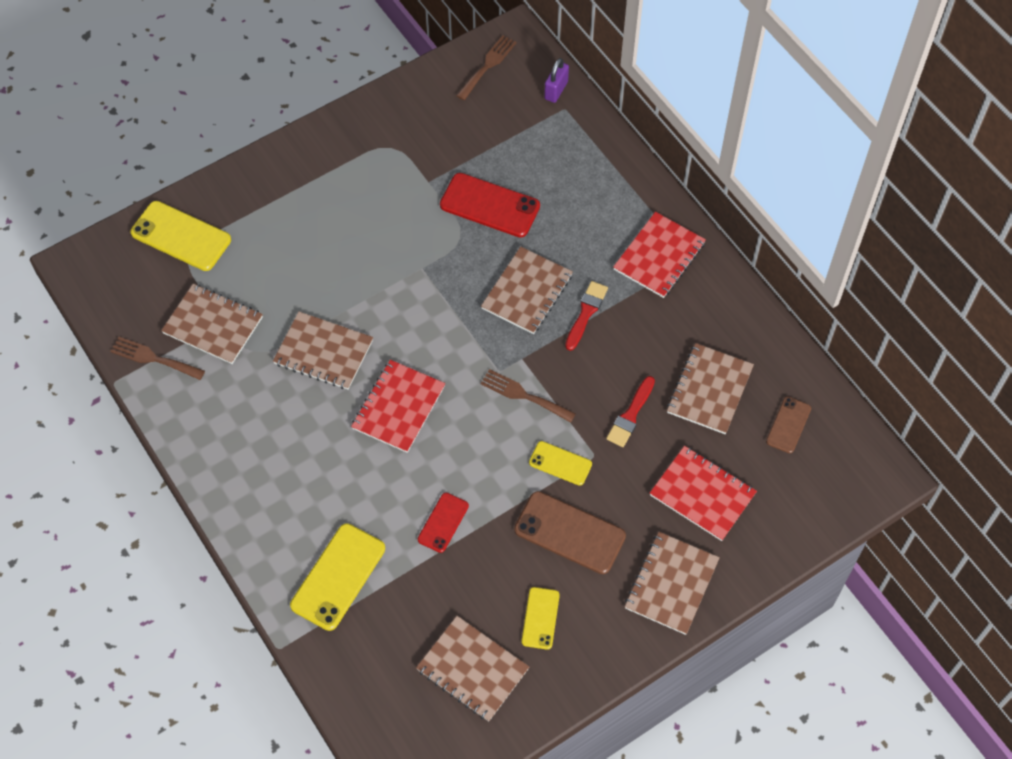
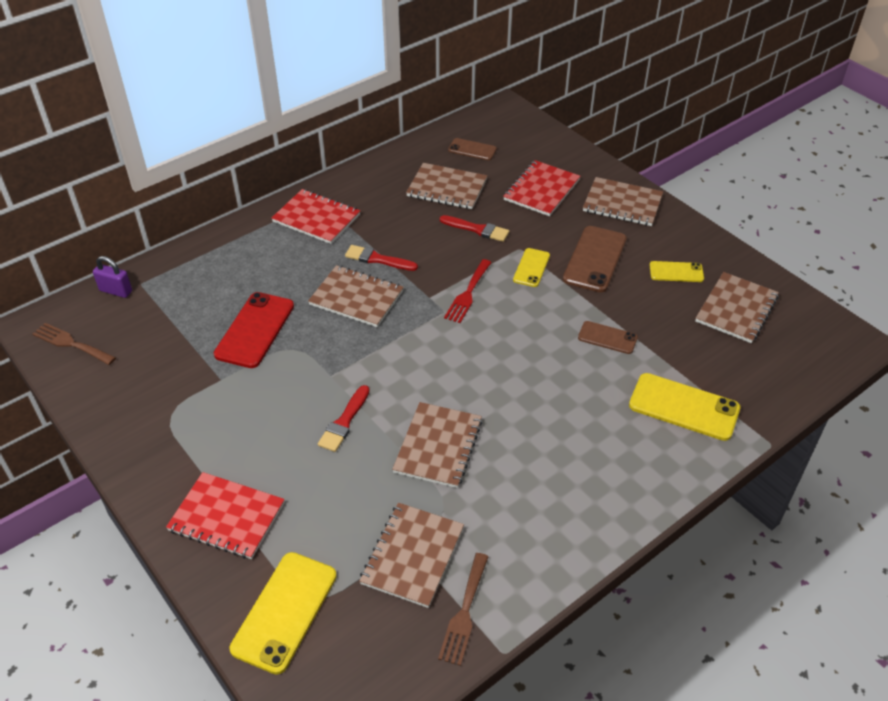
camera: 95 degrees left, 15 degrees down
red notebook [351,360,445,453] -> red notebook moved to [166,472,285,559]
red phone [418,493,469,553] -> brown phone [578,321,638,354]
brown fork [481,369,576,423] -> red fork [444,259,492,323]
none -> red brush [318,385,370,452]

